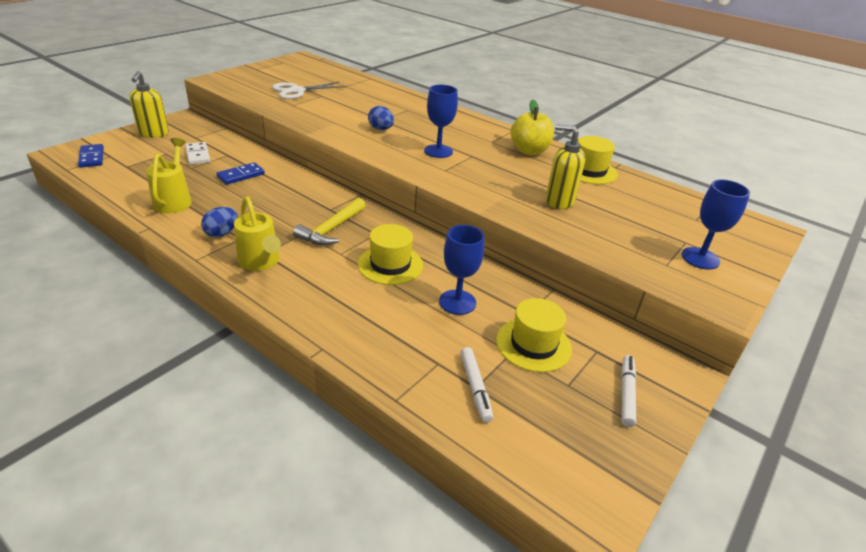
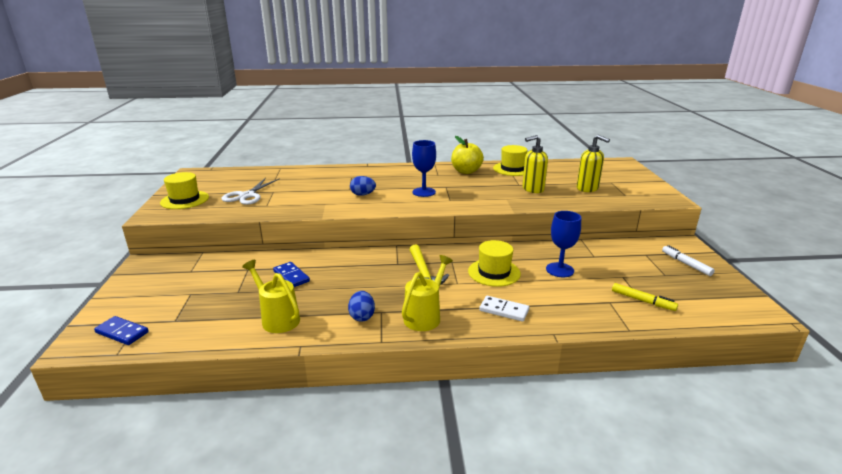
camera: 40 degrees left, 10 degrees down
yellow soap dispenser [129,71,169,138] -> yellow soap dispenser moved to [577,135,610,192]
white domino [185,142,210,165] -> white domino moved to [479,296,529,322]
blue domino [216,162,265,185] -> blue domino turned 45 degrees counterclockwise [273,262,310,287]
yellow watering can [234,196,281,271] -> yellow watering can turned 75 degrees counterclockwise [402,255,453,331]
white marker [460,347,493,423] -> yellow marker [612,283,678,311]
yellow hat [496,298,572,372] -> yellow hat moved to [160,172,209,209]
blue goblet [682,179,750,270] -> none

